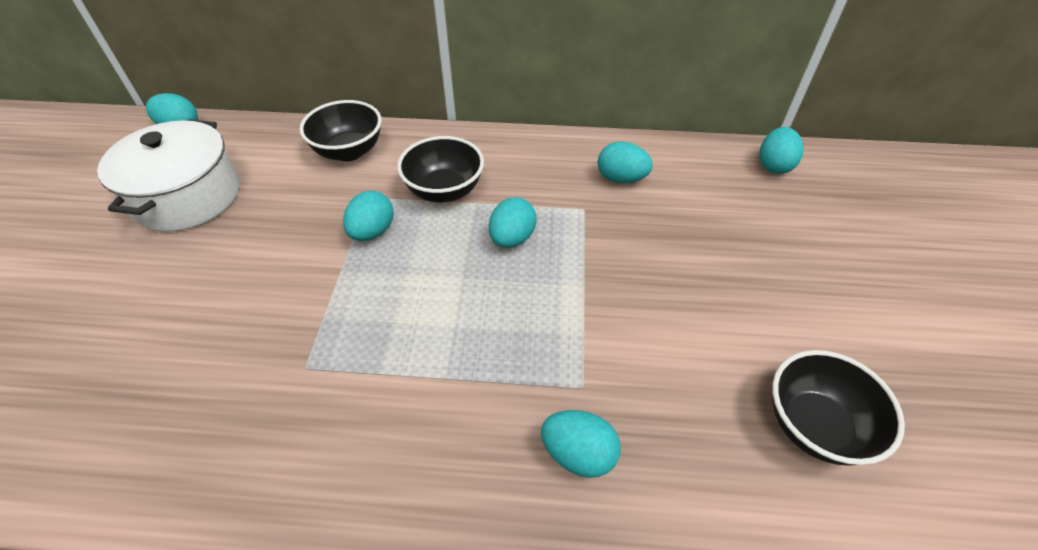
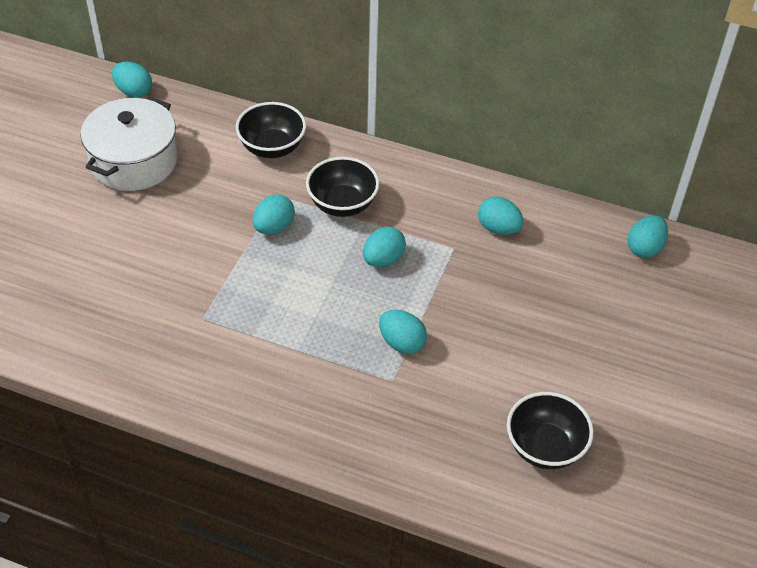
camera: 15 degrees right, 0 degrees up
turquoise egg [541,410,621,478] -> turquoise egg moved to [379,310,427,354]

